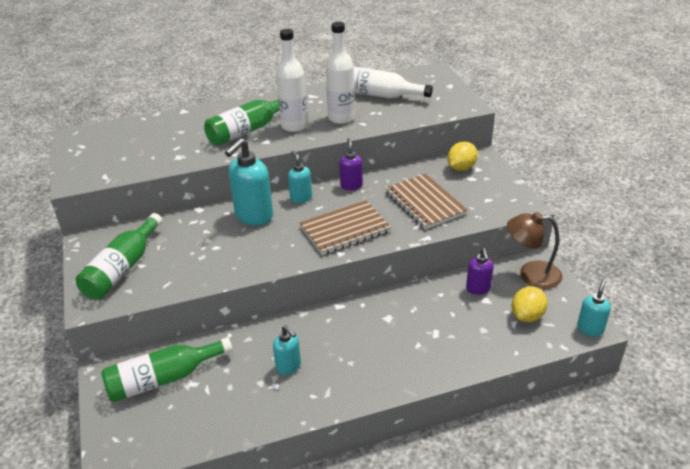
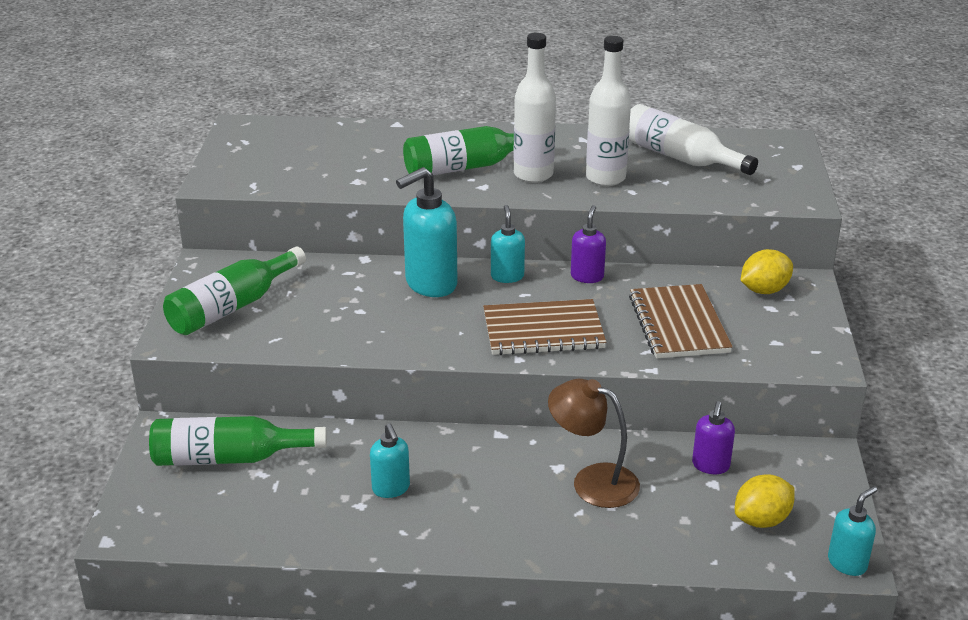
camera: 20 degrees right, 5 degrees down
brown lamp [507,212,562,289] -> brown lamp moved to [548,379,640,508]

